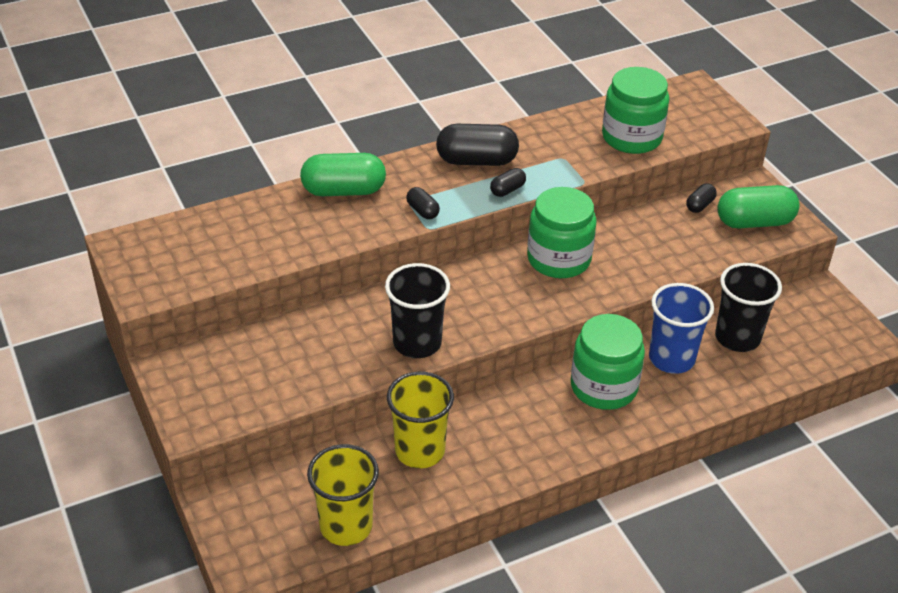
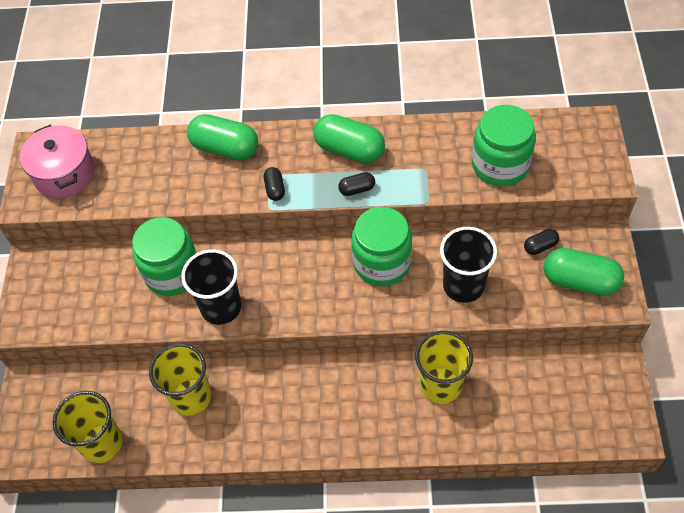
camera: 30 degrees right, 15 degrees up
black capsule [436,124,519,166] -> green capsule [314,114,385,163]
green jar [571,314,645,410] -> green jar moved to [132,217,197,296]
blue cup [649,283,714,374] -> yellow cup [415,331,473,404]
black cup [715,263,782,352] -> black cup moved to [440,227,497,303]
none -> pink pot [20,124,95,198]

